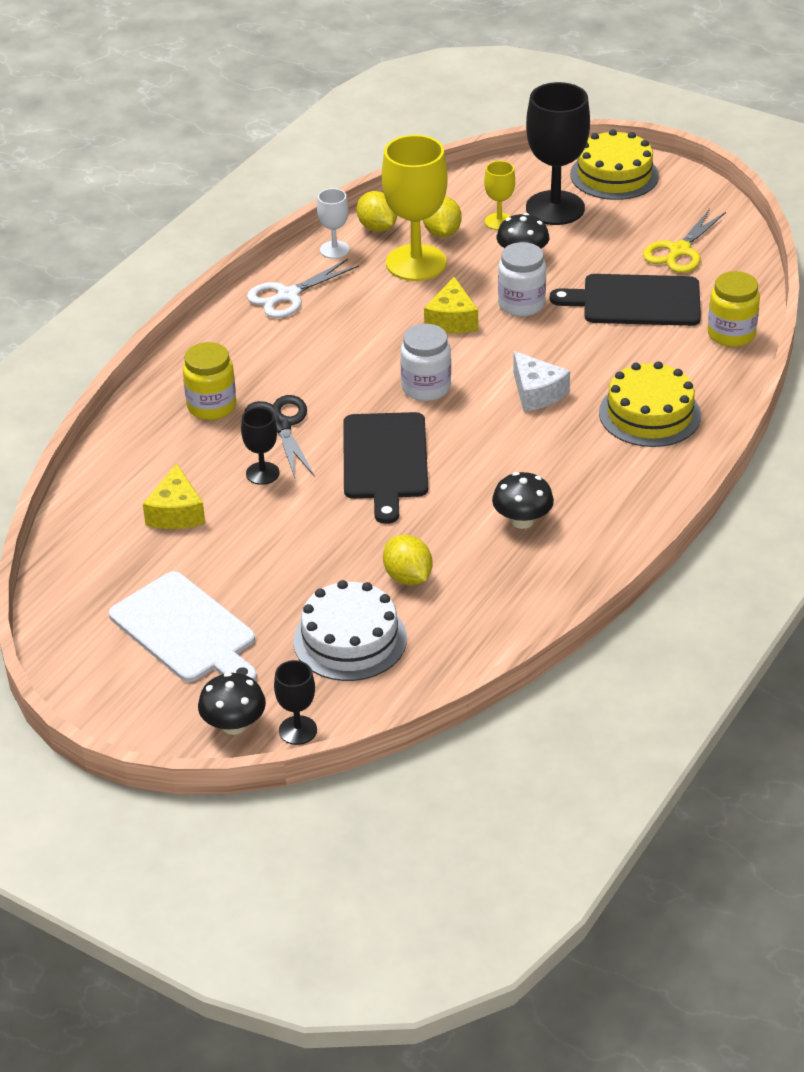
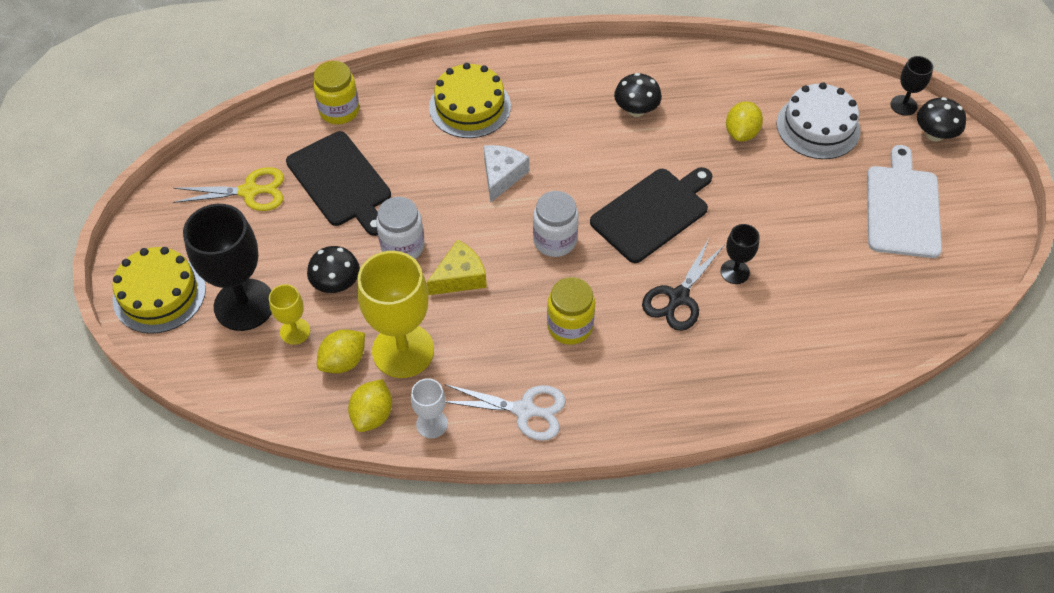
camera: 130 degrees left, 15 degrees up
yellow cheese [143,463,205,529] -> none
yellow jar [183,342,236,420] -> yellow jar moved to [547,277,595,345]

